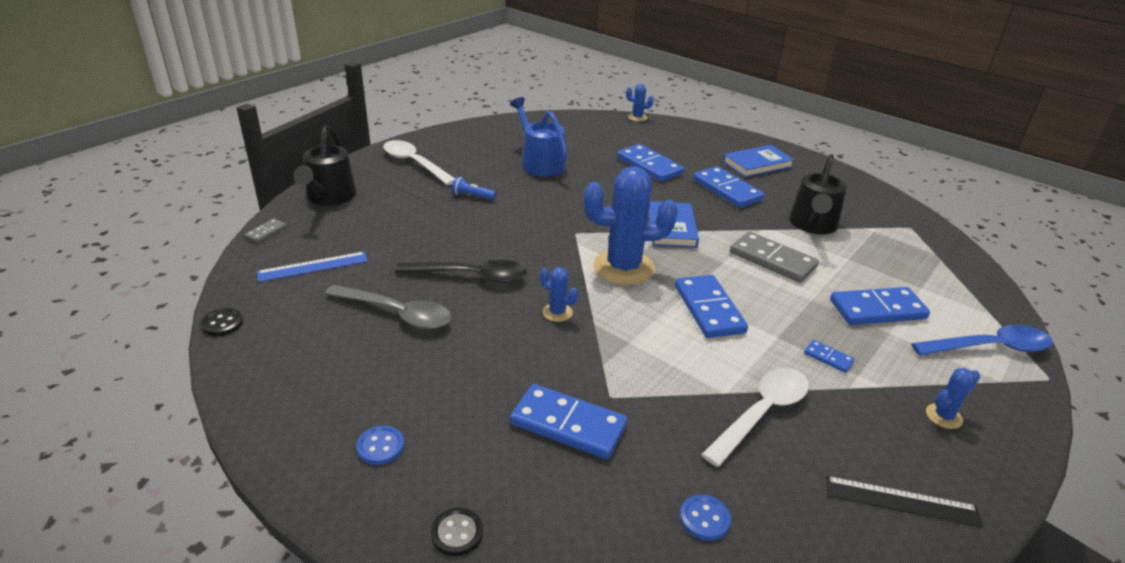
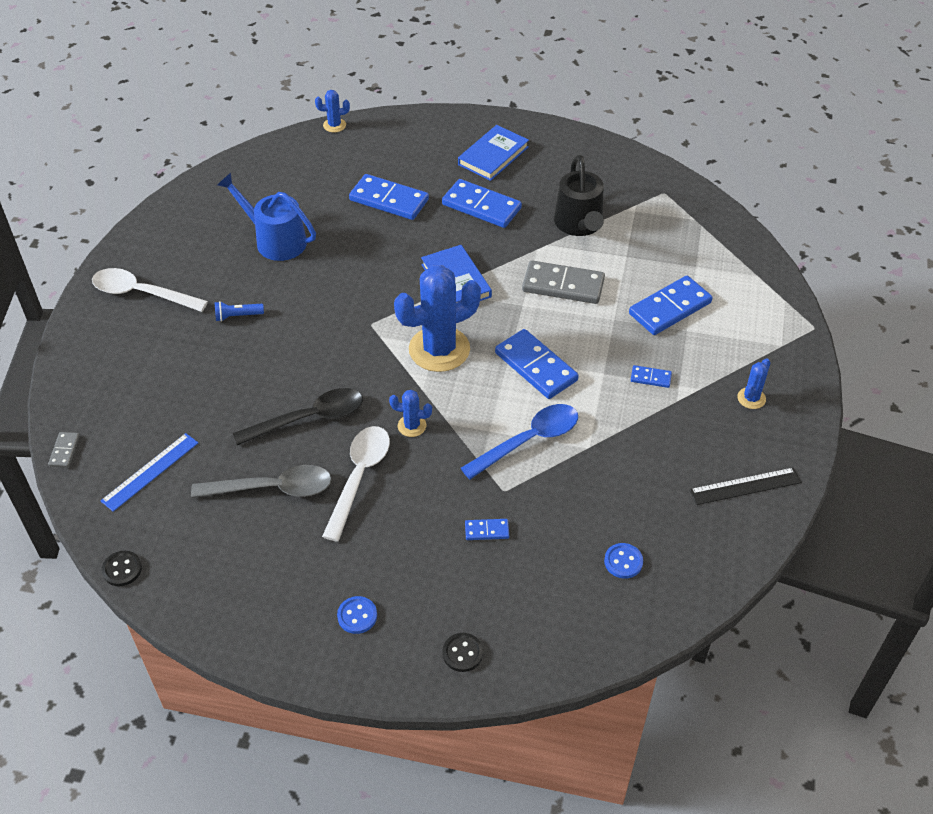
camera: 25 degrees left, 15 degrees up
black watering can [293,125,356,206] -> none
blue domino [510,384,627,459] -> blue domino [465,519,509,540], size x0.47
white spoon [701,368,809,467] -> white spoon moved to [322,426,390,542]
blue spoon [911,325,1053,356] -> blue spoon moved to [461,404,578,479]

